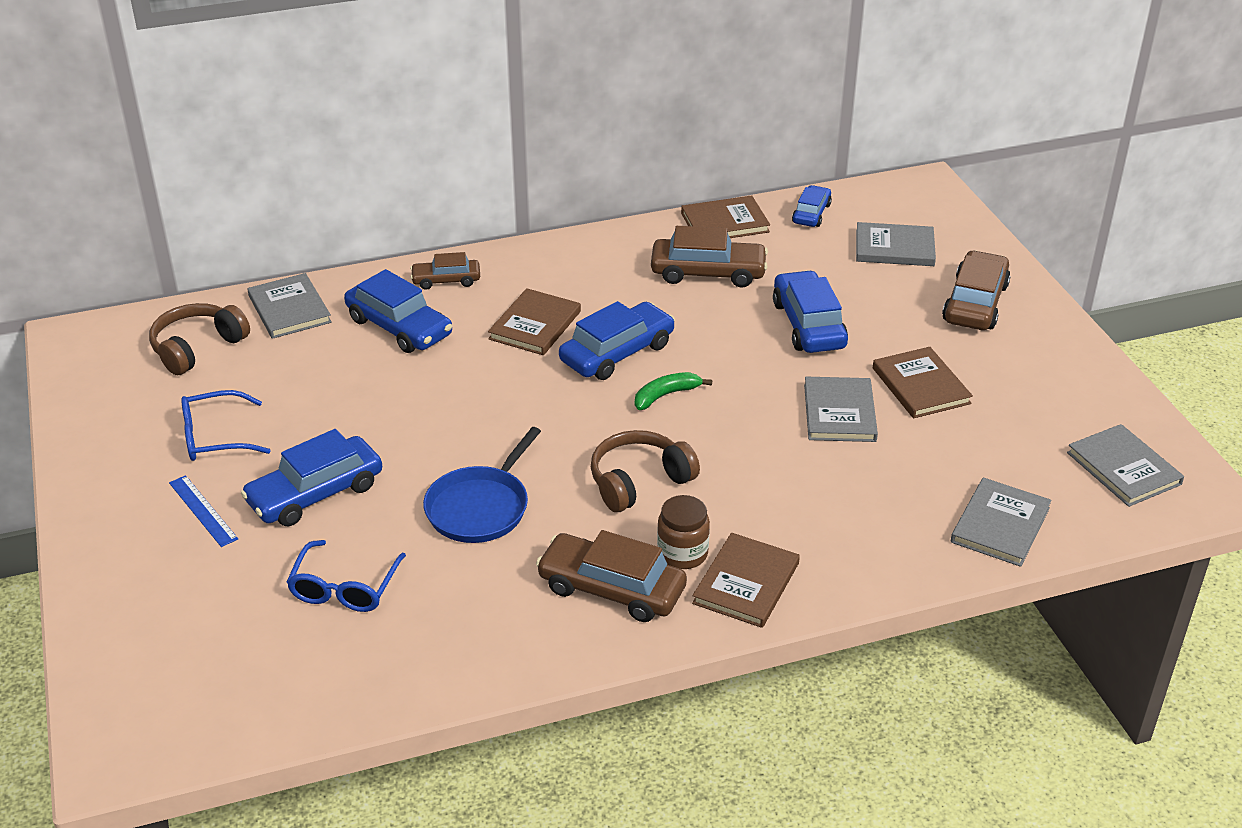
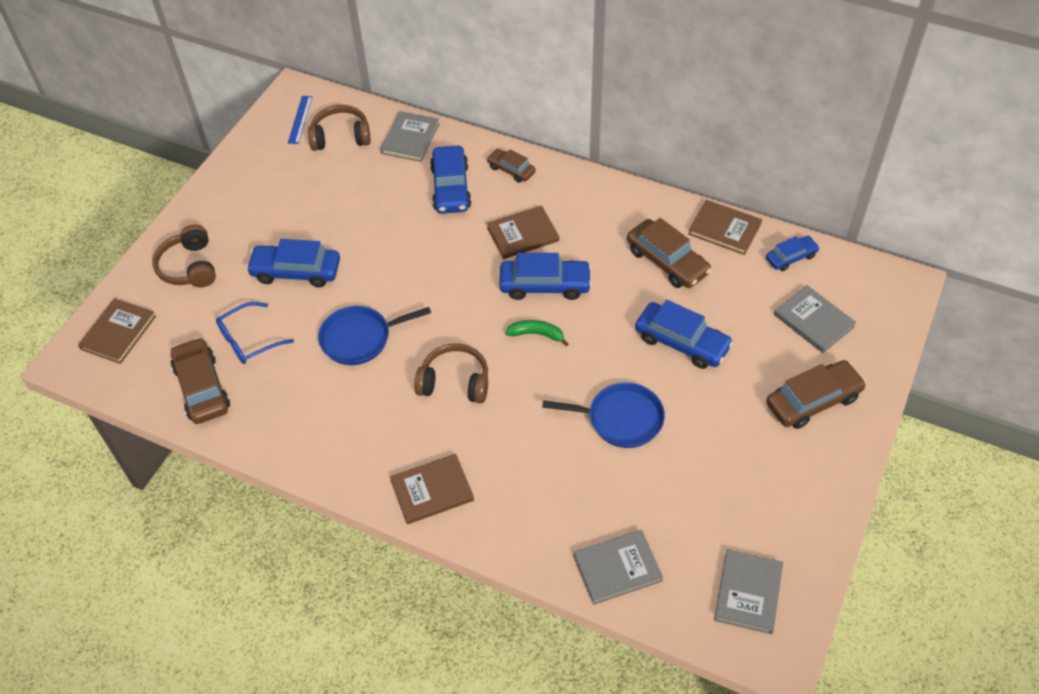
camera: 45 degrees right, 15 degrees up
blue ruler [169,475,238,547] -> blue ruler moved to [288,96,312,144]
blue glasses [181,390,271,461] -> none
brown car [536,530,687,622] -> brown car moved to [171,337,230,424]
brown jar [657,495,710,569] -> none
blue car [773,270,848,353] -> blue car turned 90 degrees clockwise [635,300,733,369]
grey book [804,377,878,442] -> blue pan [542,383,665,448]
brown book [873,347,973,418] -> brown book moved to [78,298,156,364]
none -> brown headphones [152,224,216,287]

